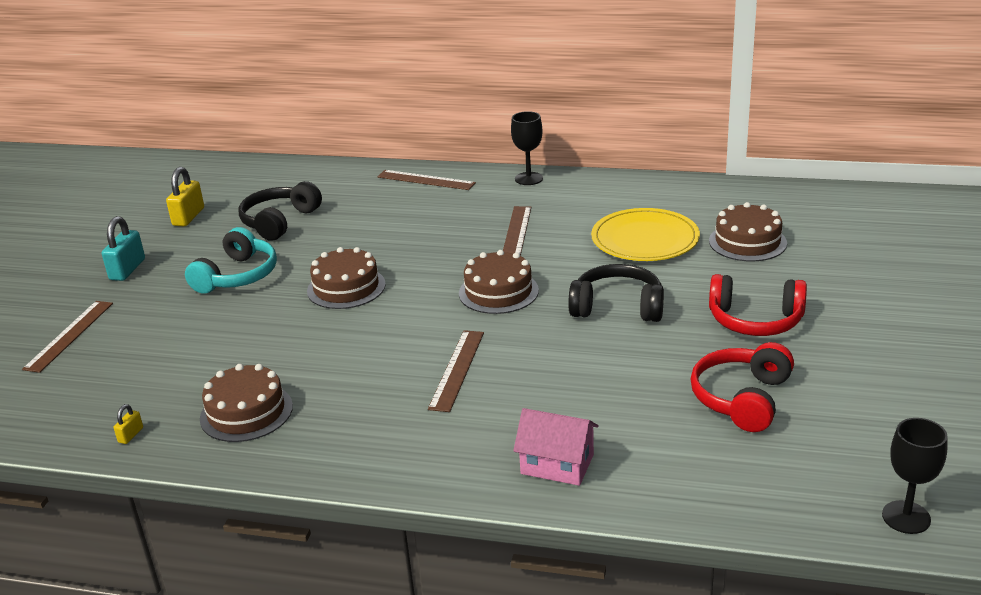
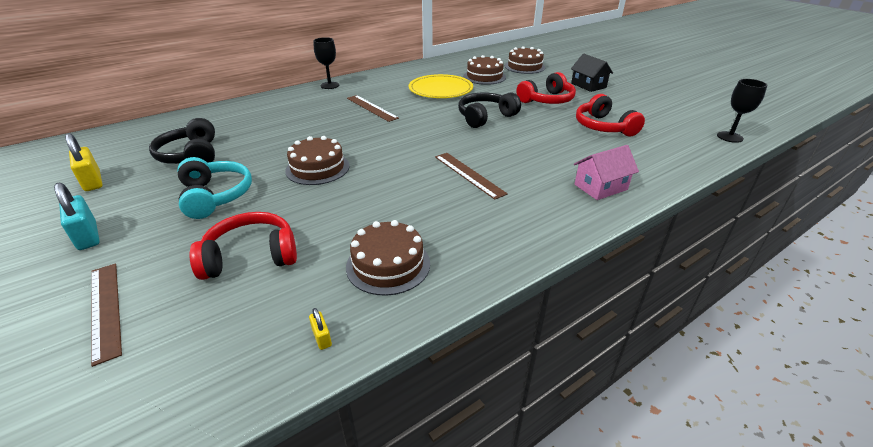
camera: 50 degrees left, 5 degrees up
brown ruler [377,170,476,190] -> none
brown cake [459,250,539,314] -> brown cake moved to [505,46,545,74]
none -> red headphones [189,212,297,280]
none -> black house [571,54,613,92]

